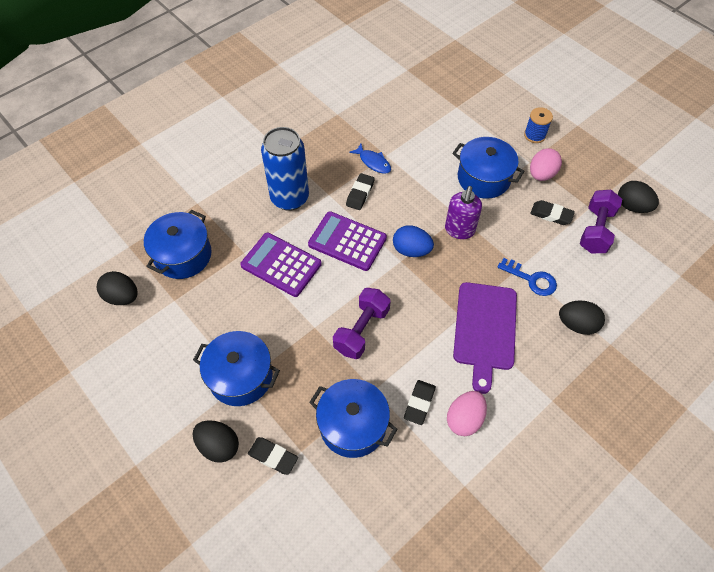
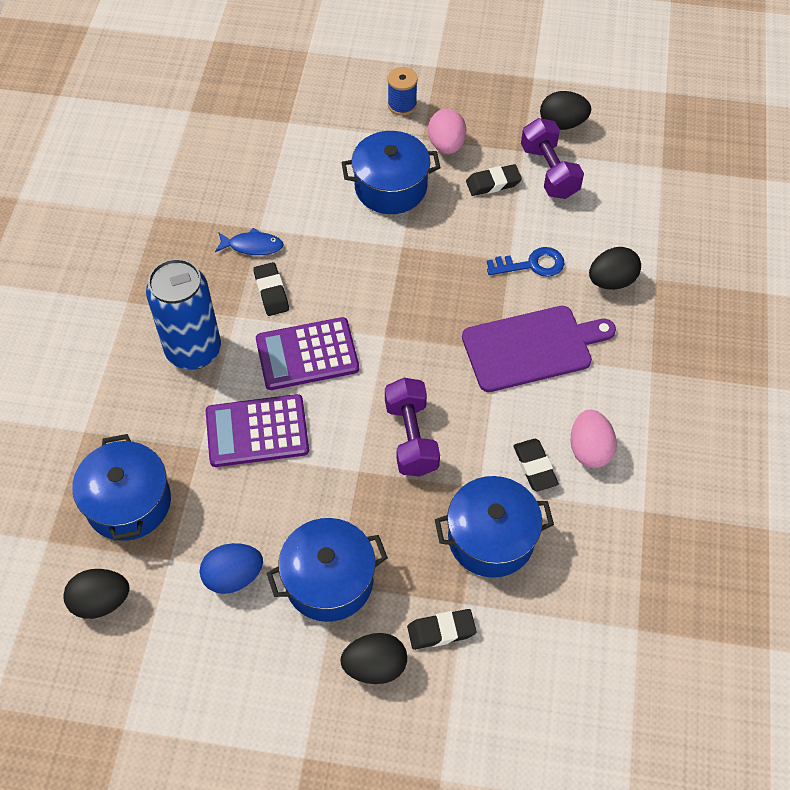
camera: 40 degrees left, 0 degrees up
blue egg [393,225,434,257] -> blue egg moved to [199,543,263,594]
purple soap dispenser [445,186,482,239] -> none
purple cutting board [453,282,517,394] -> purple cutting board turned 75 degrees counterclockwise [462,306,616,392]

